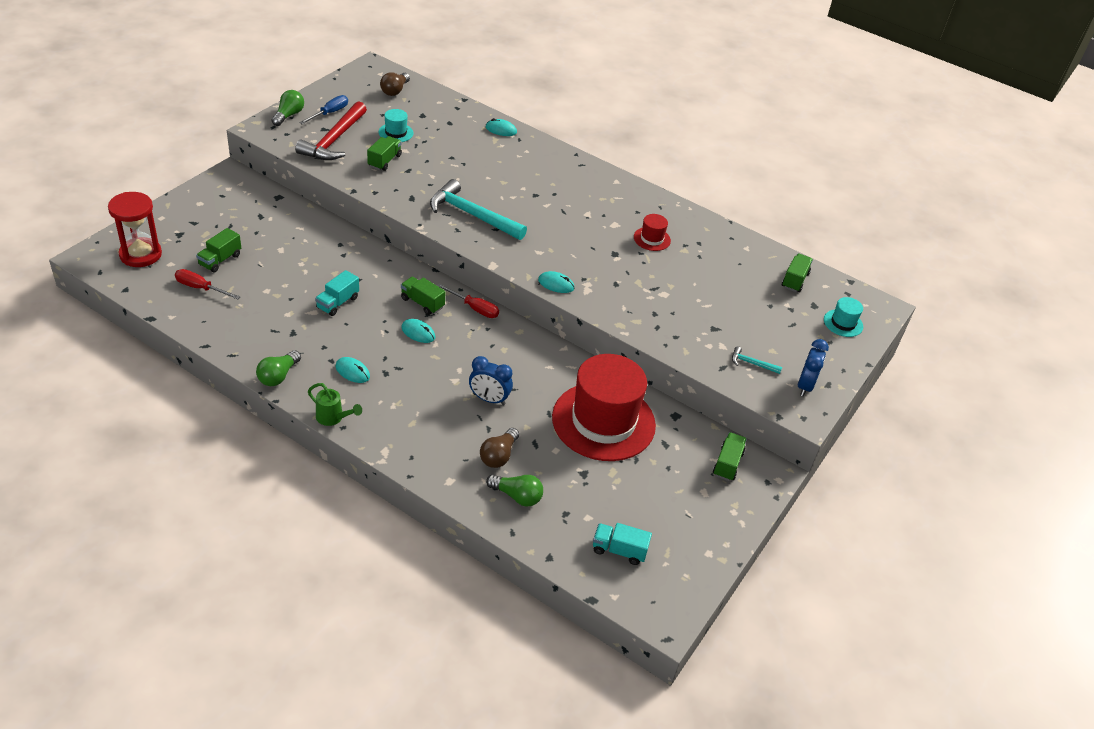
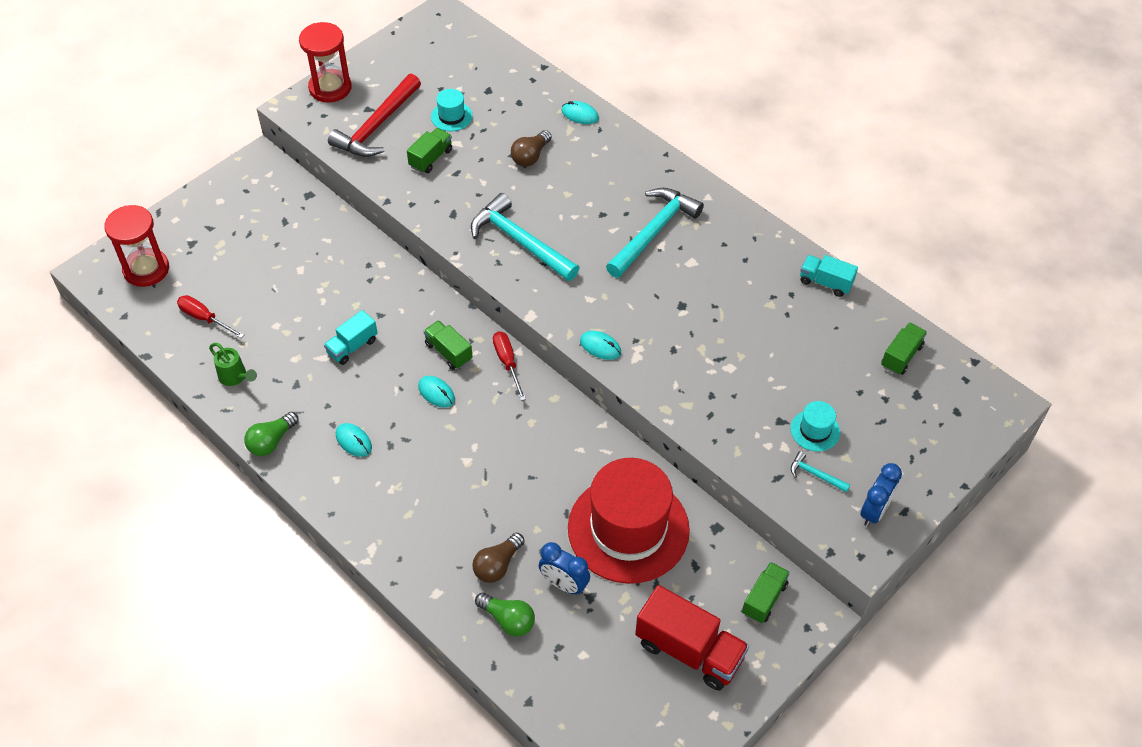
camera: 15 degrees right, 10 degrees up
green truck [196,228,241,272] -> none
green light bulb [271,90,304,126] -> red hourglass [299,22,352,102]
blue screwdriver [299,95,348,124] -> none
green watering can [308,383,362,426] -> green watering can moved to [209,343,257,386]
brown light bulb [380,72,410,96] -> brown light bulb moved to [511,130,552,167]
red screwdriver [437,284,499,318] -> red screwdriver turned 150 degrees counterclockwise [493,332,526,401]
blue clock [469,356,513,405] -> blue clock moved to [539,542,590,595]
turquoise truck [593,523,652,565] -> turquoise truck moved to [800,255,858,297]
red hat [634,214,671,251] -> none
turquoise hat [824,297,863,337] -> turquoise hat moved to [791,401,840,452]
none -> turquoise hammer [606,188,704,278]
none -> red truck [635,585,749,691]

